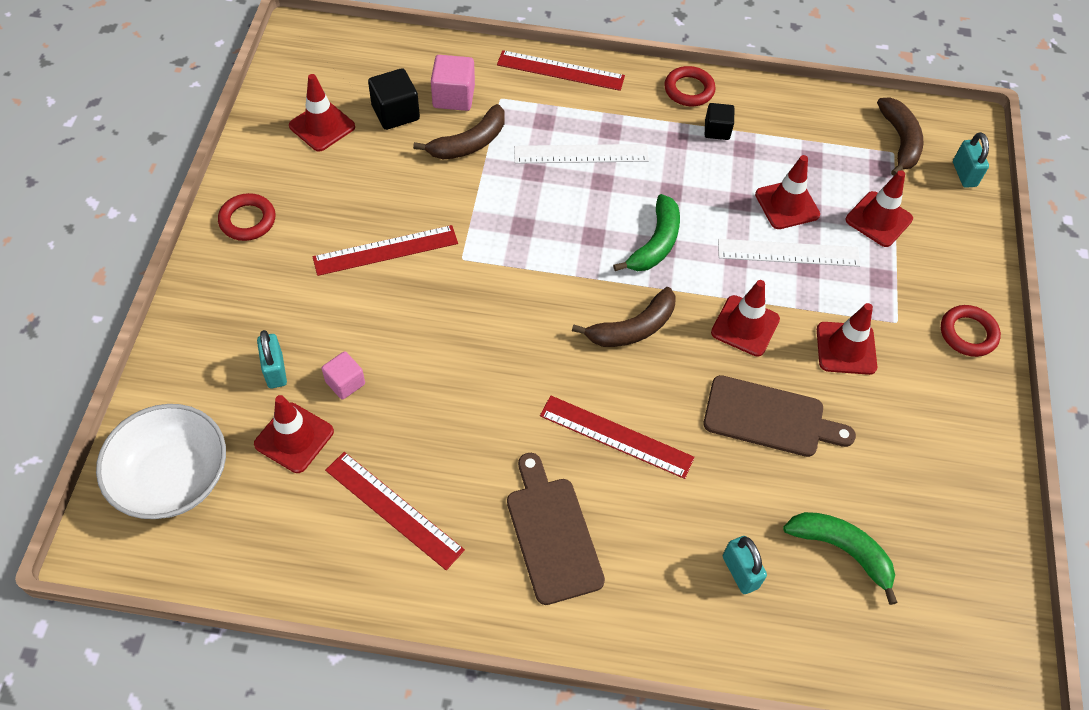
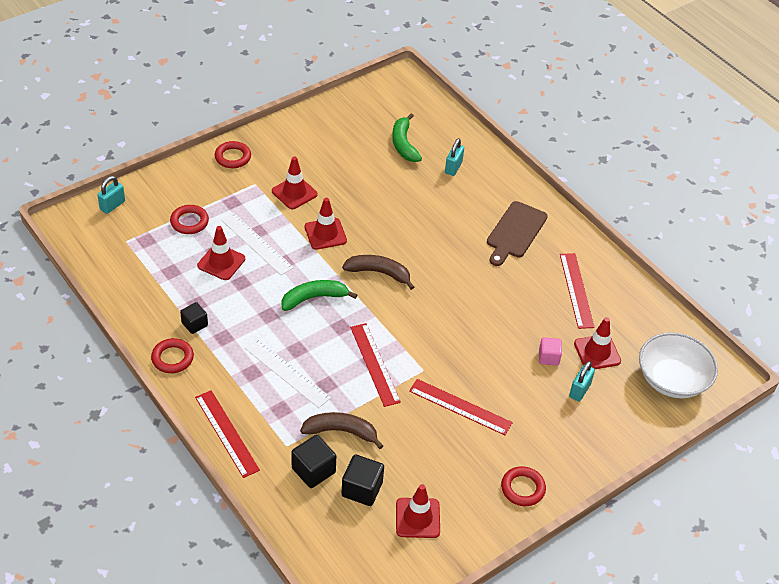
camera: 135 degrees left, 10 degrees down
pink cube [431,55,475,111] -> black cube [292,435,336,488]
red ruler [540,396,695,479] -> red ruler moved to [350,323,401,407]
brown cutting board [704,375,856,457] -> none
red traffic cone [846,170,913,247] -> red ring [170,205,209,234]
brown banana [877,97,924,176] -> none

